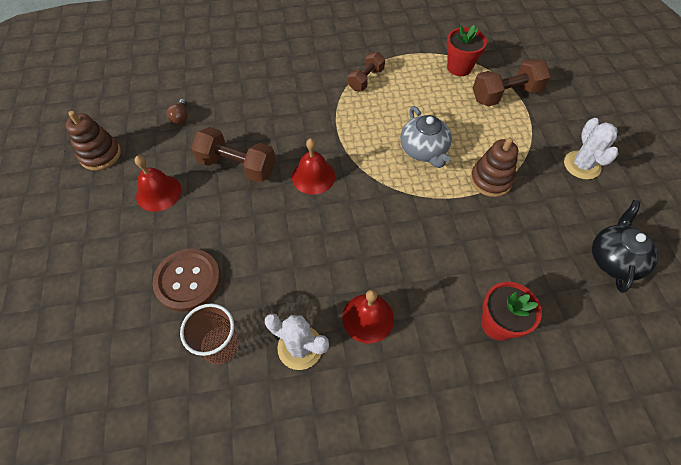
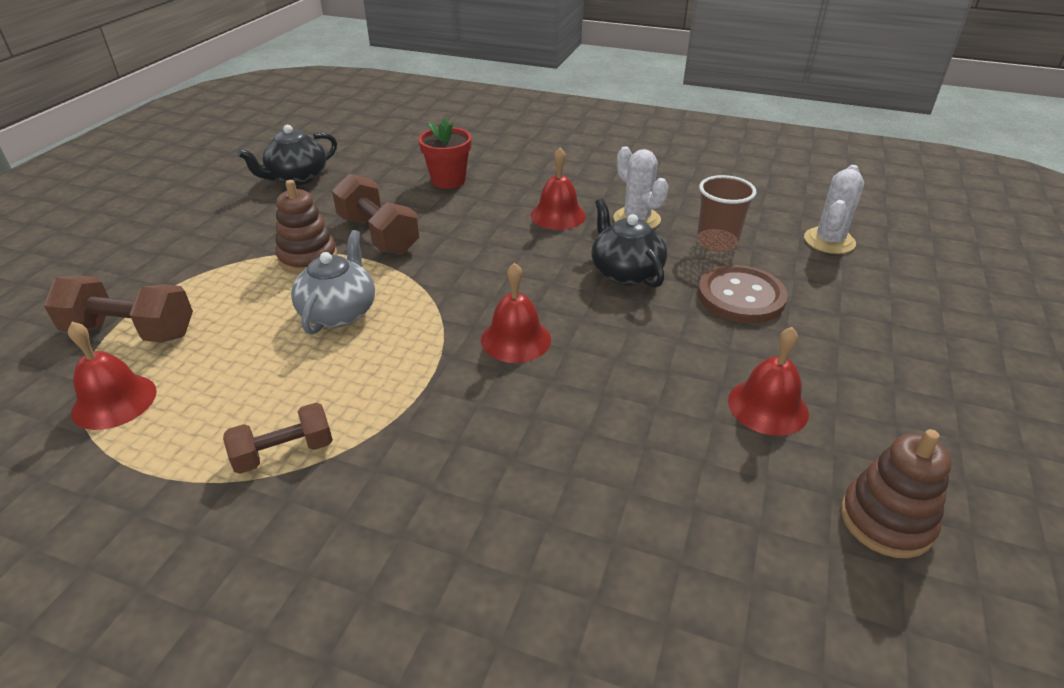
camera: 150 degrees left, 20 degrees down
brown light bulb [167,99,187,124] -> none
brown dumbbell [191,127,276,183] -> brown dumbbell moved to [332,174,420,255]
red flower pot [447,25,487,76] -> red bell [68,322,157,430]
white cactus [564,118,618,180] -> white cactus moved to [804,165,864,254]
none -> black teapot [591,198,667,288]

